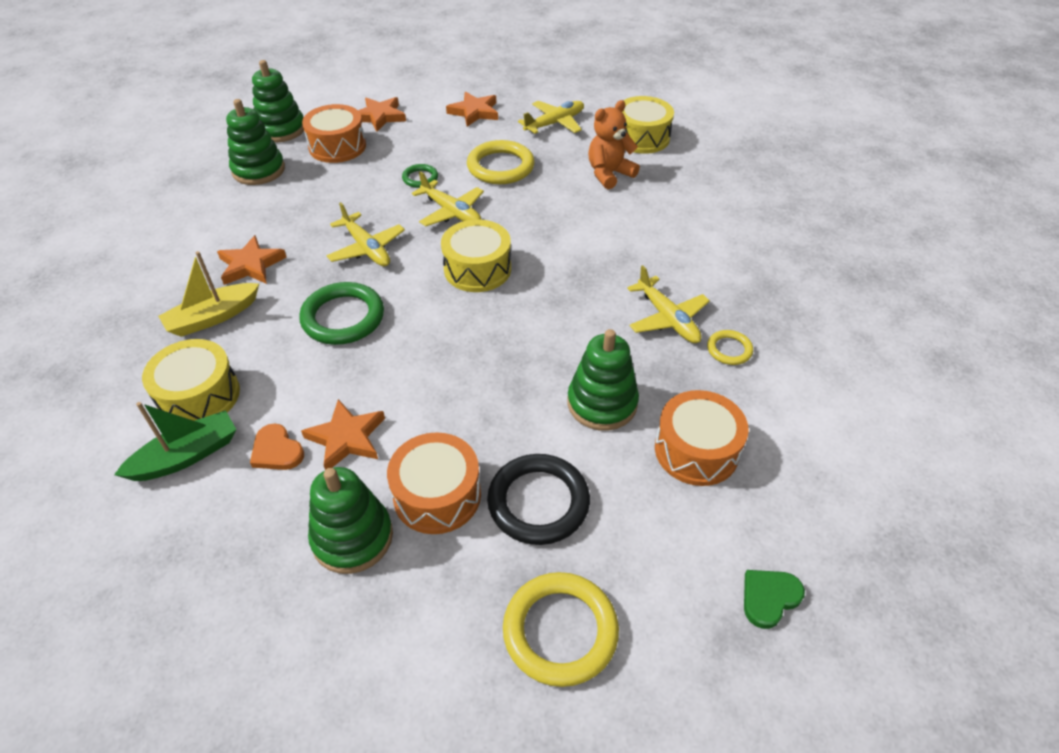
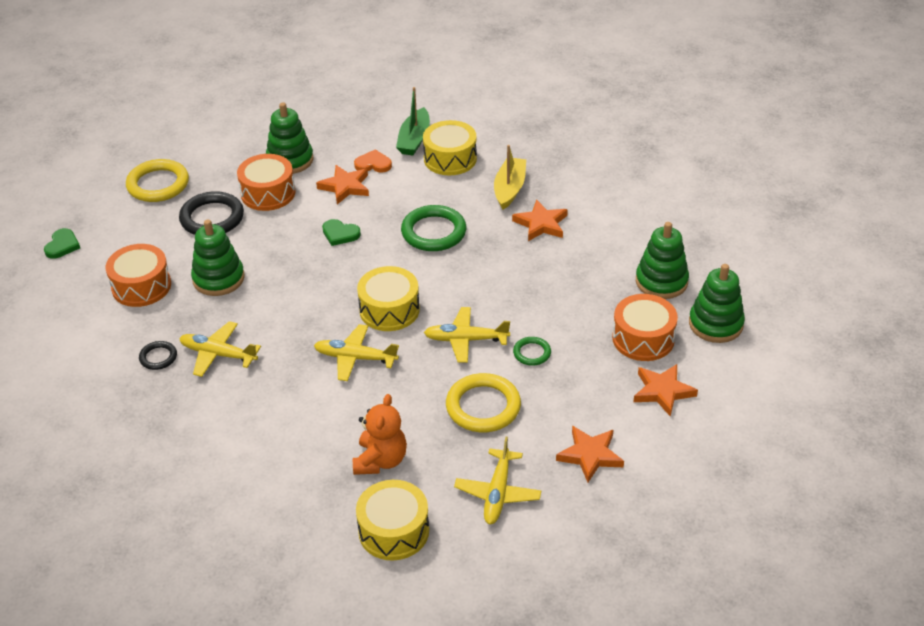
camera: 140 degrees right, 5 degrees down
yellow plane [326,202,405,266] -> yellow plane moved to [314,324,399,381]
yellow ring [707,330,753,365] -> black ring [139,341,177,370]
none -> green heart [322,219,361,246]

